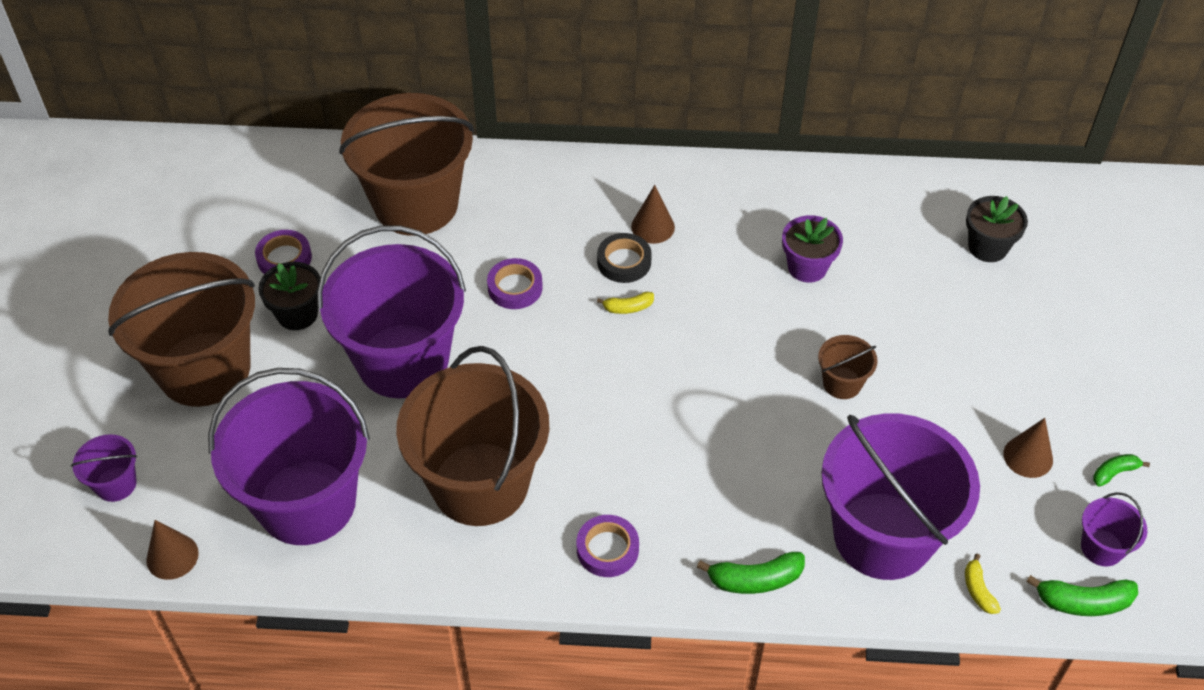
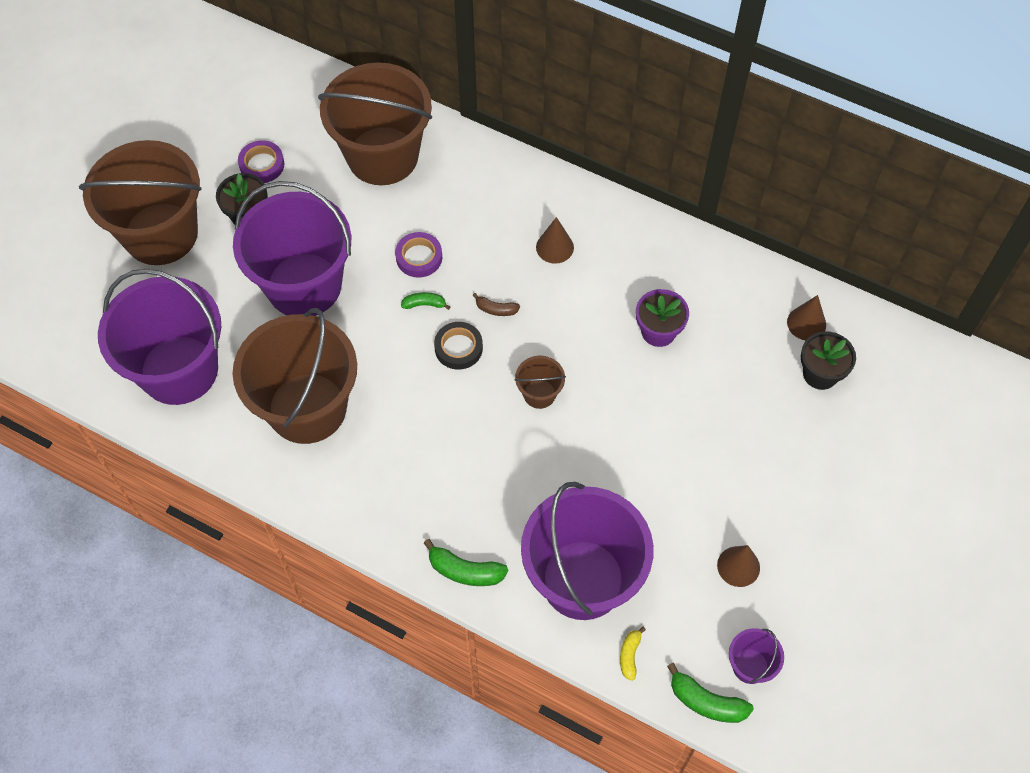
camera: 25 degrees right, 10 degrees up
purple bucket [71,434,137,502] -> none
brown cone [146,520,199,580] -> brown cone moved to [787,295,826,340]
purple tape [576,515,639,577] -> none
black tape [597,233,652,283] -> black tape moved to [434,322,483,370]
yellow banana [597,292,654,314] -> brown banana [473,293,520,316]
brown bucket [818,335,878,399] -> brown bucket moved to [514,356,566,409]
green banana [1093,454,1150,487] -> green banana moved to [401,292,450,310]

